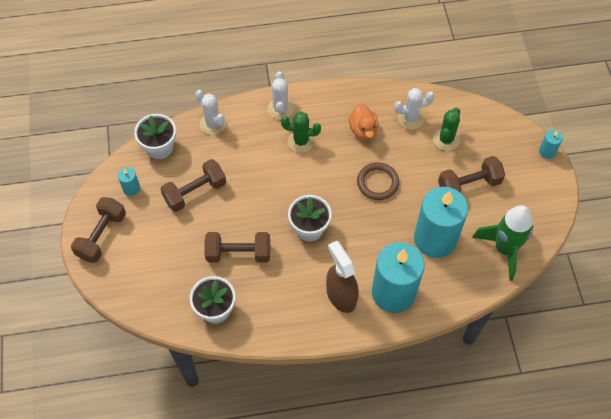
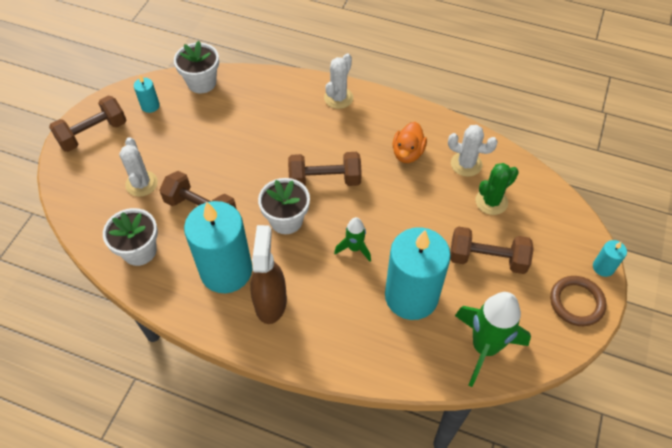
camera: 30 degrees right, 5 degrees down
brown dumbbell [161,159,226,212] -> brown dumbbell moved to [288,152,362,186]
white cactus [196,90,226,135] -> white cactus moved to [119,137,158,197]
green cactus [281,112,321,153] -> none
brown ring [357,162,399,200] -> brown ring moved to [550,276,606,326]
turquoise candle [372,242,425,313] -> turquoise candle moved to [184,201,252,293]
none -> green rocket [334,217,371,262]

